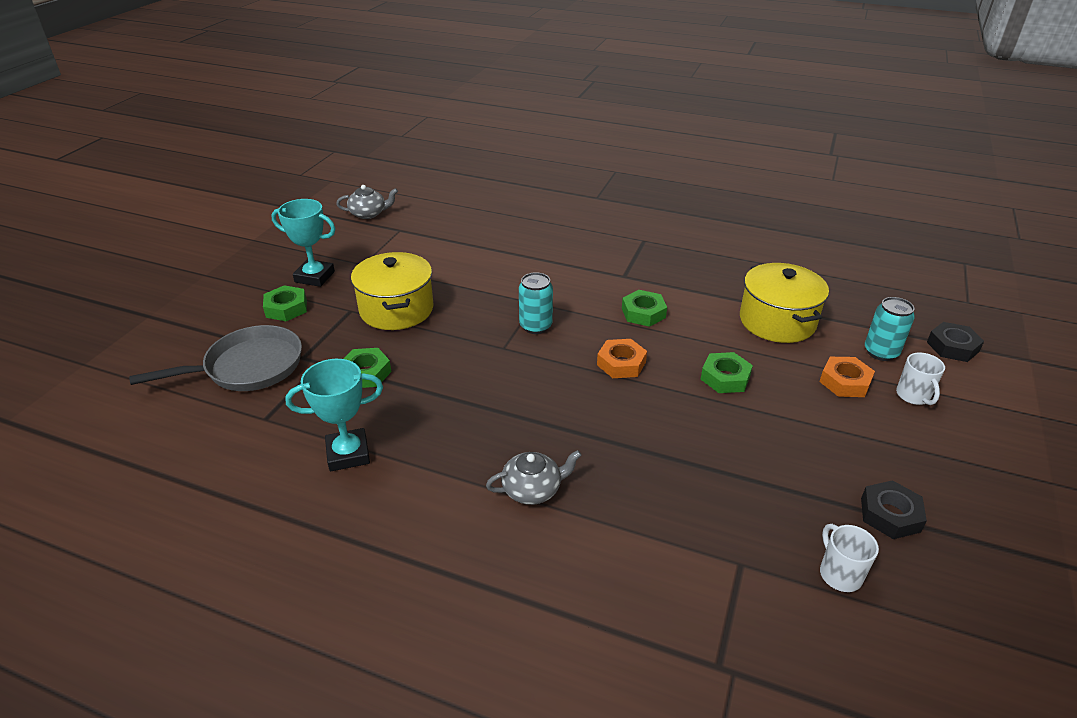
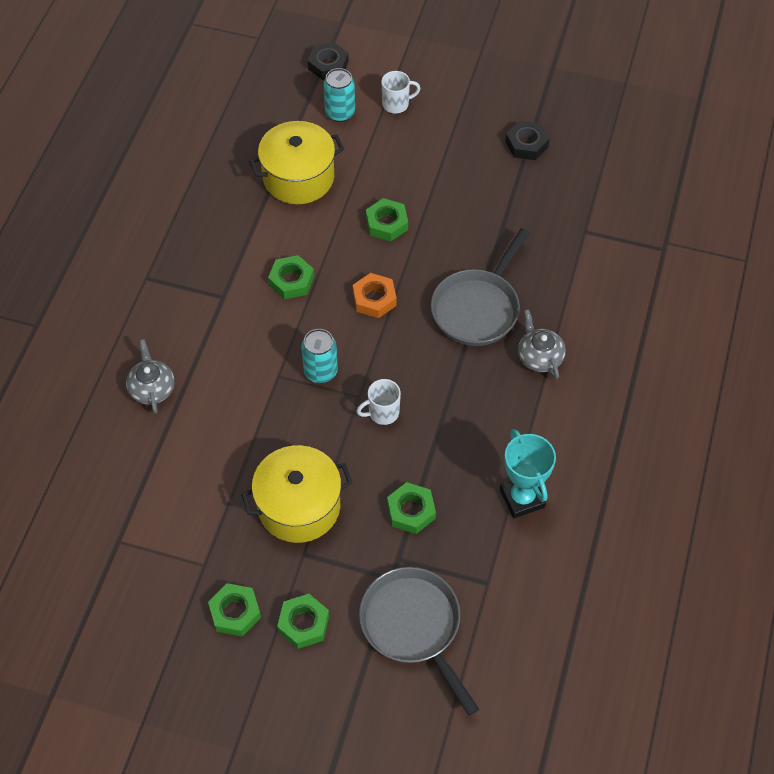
camera: 95 degrees left, 20 degrees up
turquoise trophy [271,199,335,287] -> green nut [208,583,261,637]
grey teapot [336,185,398,219] -> grey teapot moved to [126,339,175,413]
orange nut [819,357,875,397] -> none
white mug [820,524,879,592] -> white mug moved to [357,379,401,425]
none -> grey pan [431,228,530,346]

